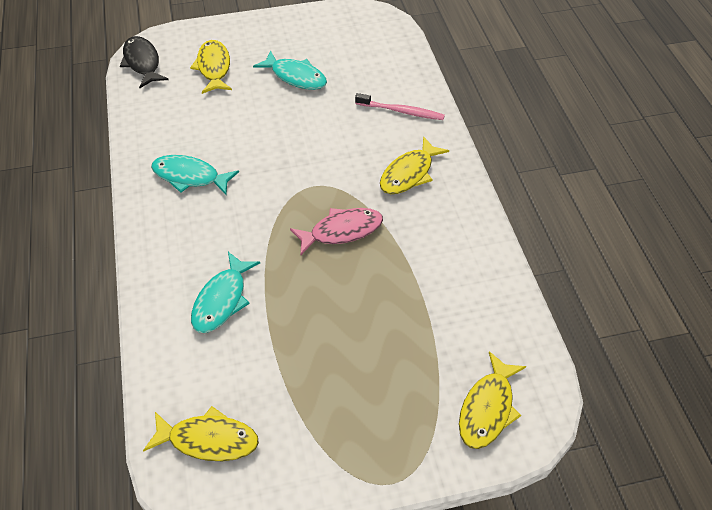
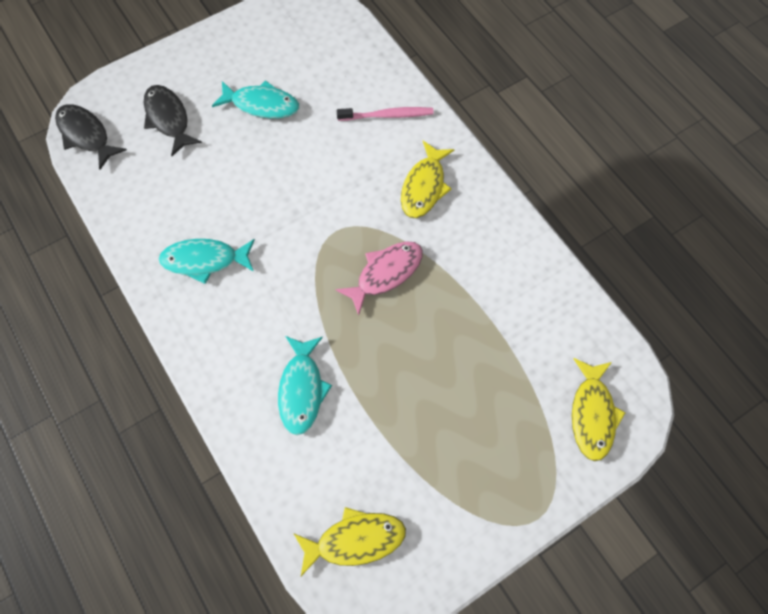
camera: 20 degrees left, 15 degrees up
yellow fish [190,40,232,94] -> black fish [144,85,202,156]

